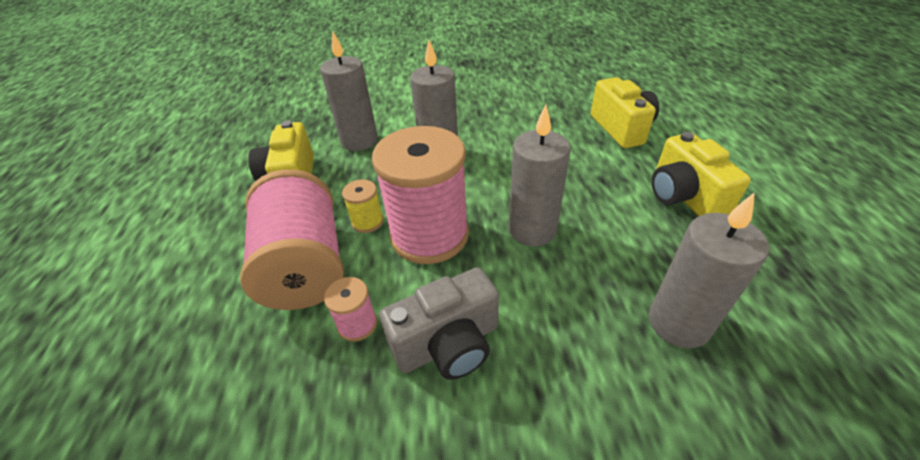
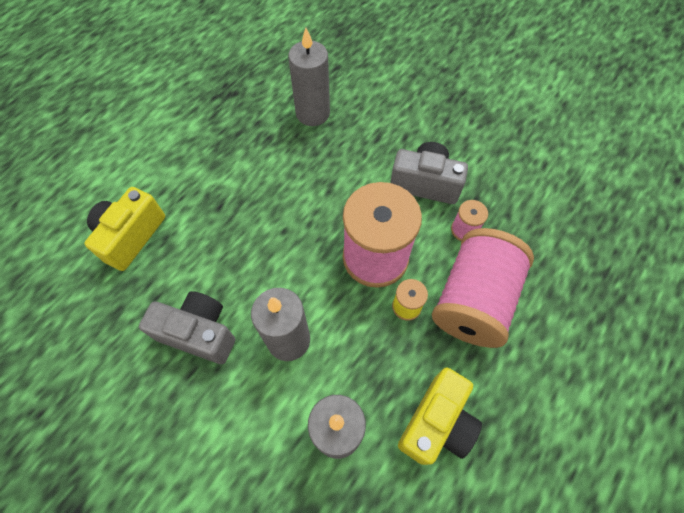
camera: 140 degrees left, 20 degrees up
grey candle [509,105,571,246] -> none
yellow camera [652,132,751,216] -> none
none -> grey camera [139,291,235,364]

